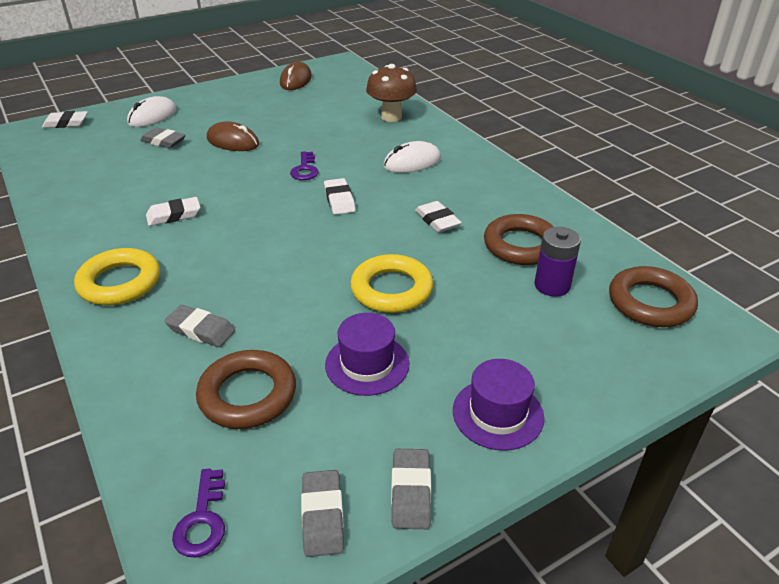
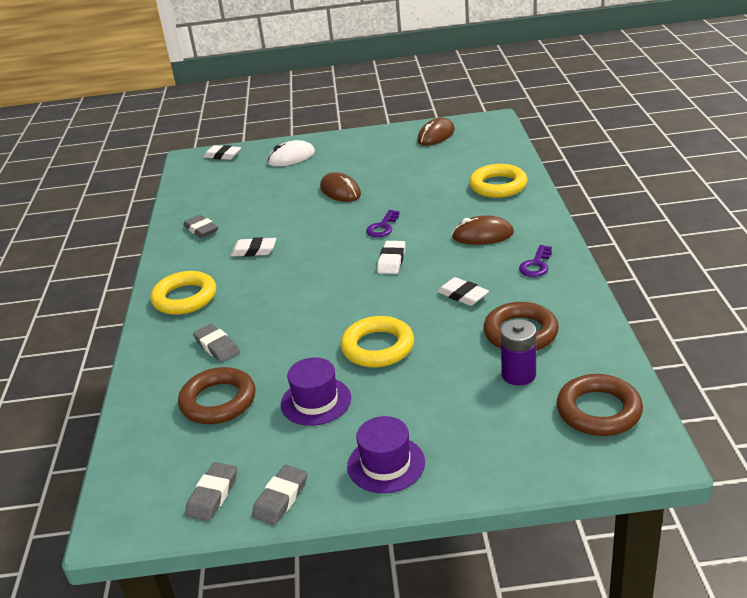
camera: 30 degrees right, 5 degrees down
grey eraser [140,127,186,148] -> grey eraser moved to [183,215,218,238]
purple key [172,469,225,558] -> purple key moved to [519,245,552,277]
brown mushroom [366,64,417,122] -> yellow ring [469,164,527,198]
white mouse [383,141,441,173] -> brown mouse [452,215,514,245]
white eraser [415,201,462,233] -> white eraser turned 45 degrees counterclockwise [437,277,489,306]

